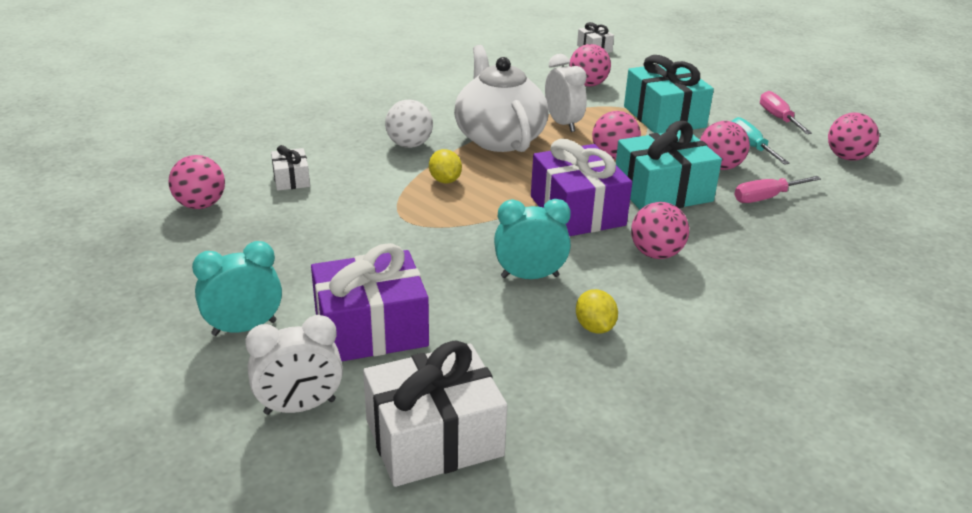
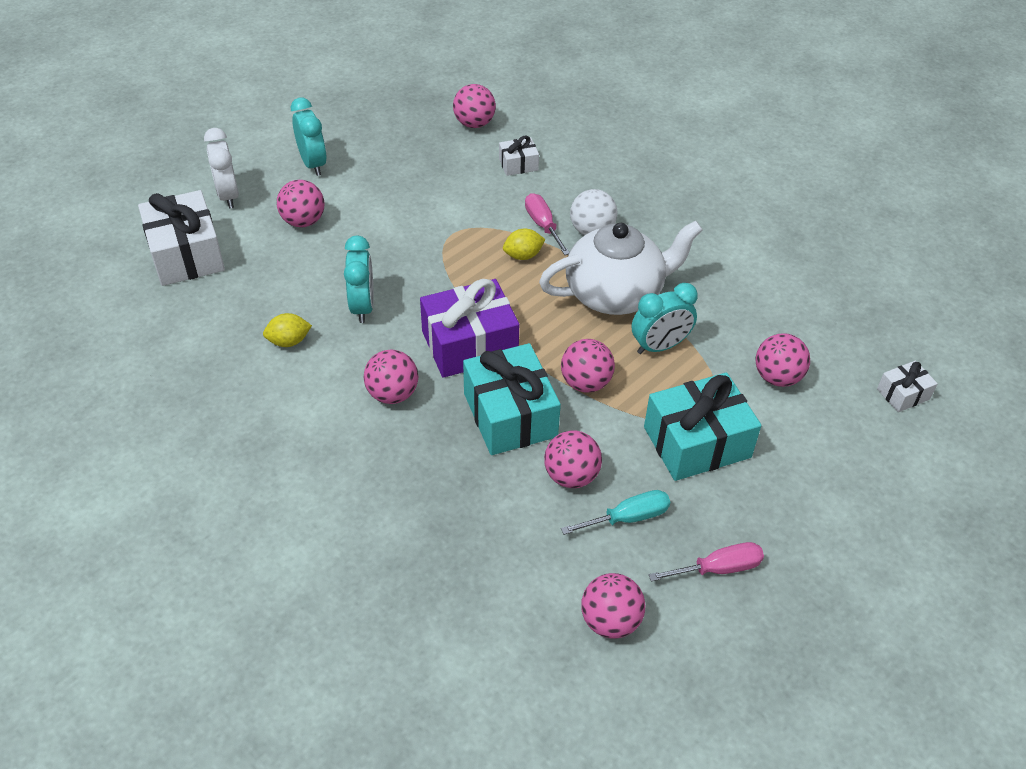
camera: 90 degrees right, 15 degrees up
purple gift [311,243,429,361] -> pink ball [277,180,324,227]
white clock [545,54,587,132] -> turquoise clock [632,283,698,354]
pink screwdriver [734,176,821,203] -> pink screwdriver moved to [525,193,569,255]

